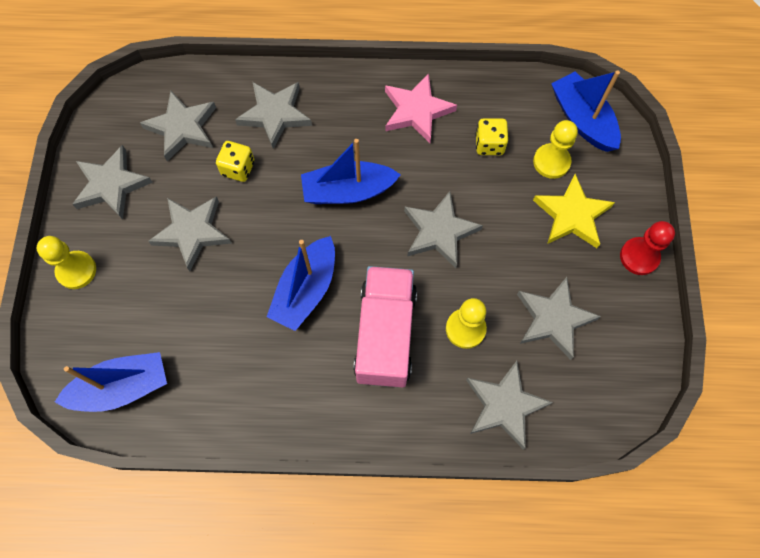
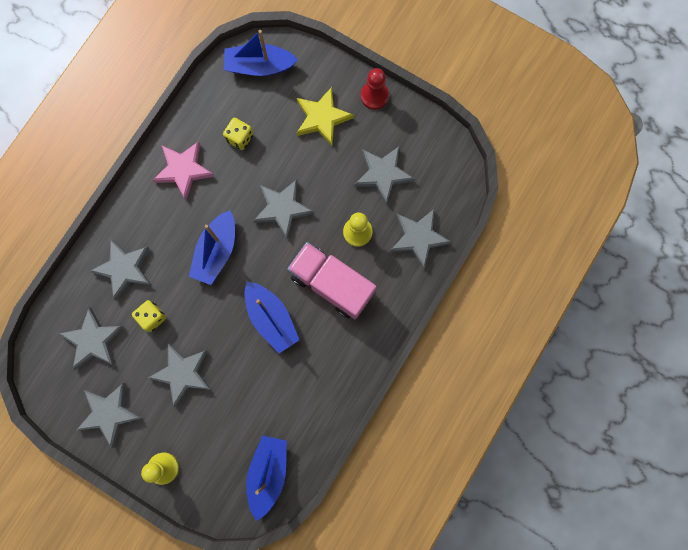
camera: 60 degrees left, 10 degrees up
yellow pawn [533,120,578,179] -> none

